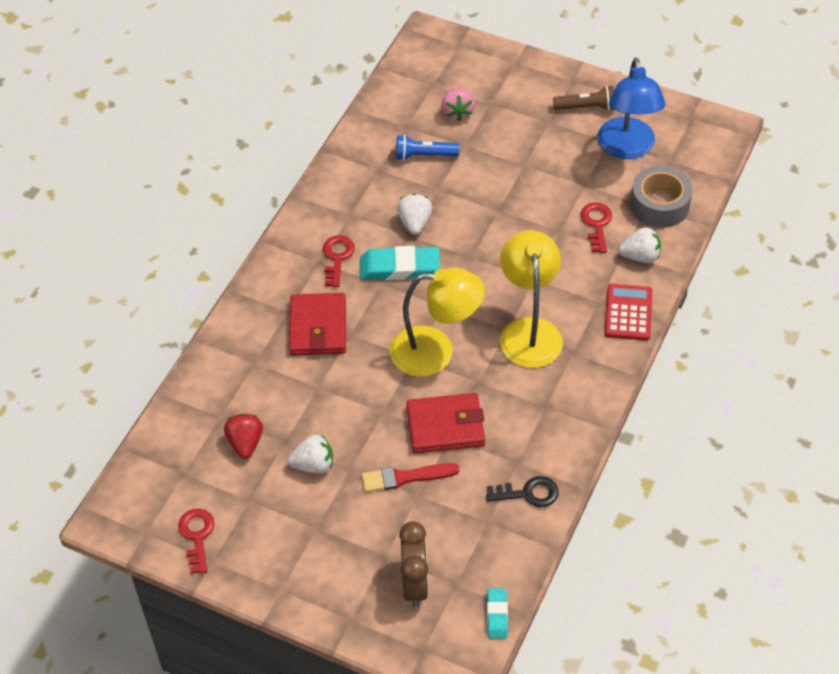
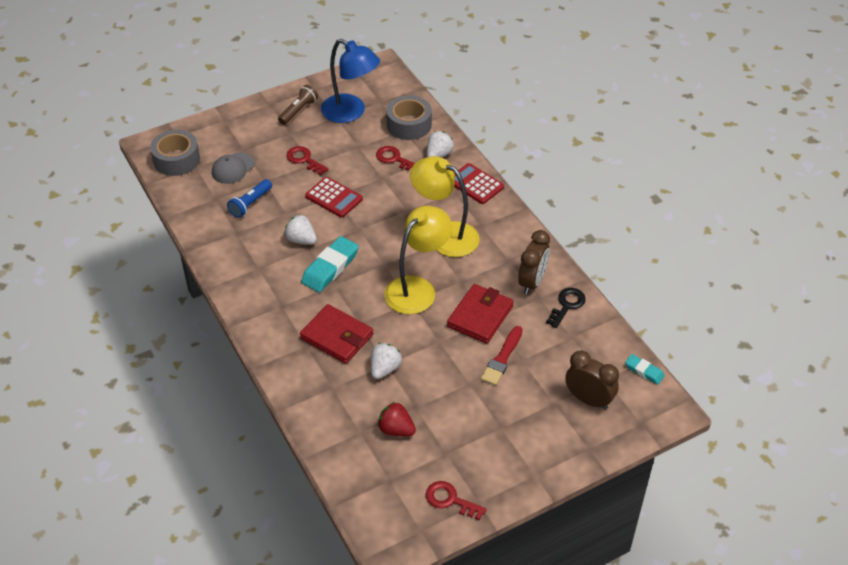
camera: 55 degrees left, 5 degrees down
white strawberry [287,434,333,474] -> white strawberry moved to [371,343,402,379]
red key [323,235,355,287] -> red key moved to [286,146,329,175]
pink strawberry [441,87,475,121] -> grey cap [212,153,255,184]
none -> grey tape [150,130,200,176]
none -> red calculator [305,177,363,218]
none -> brown clock [518,230,550,295]

